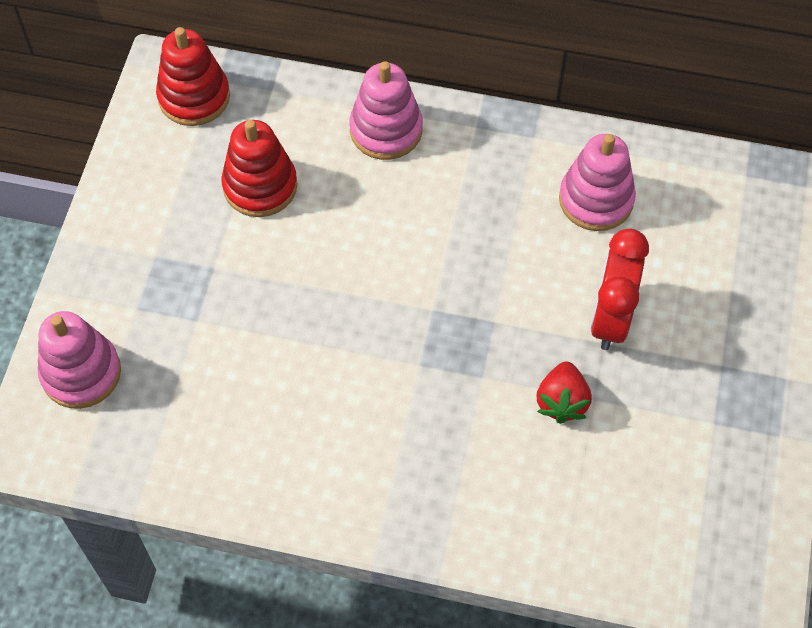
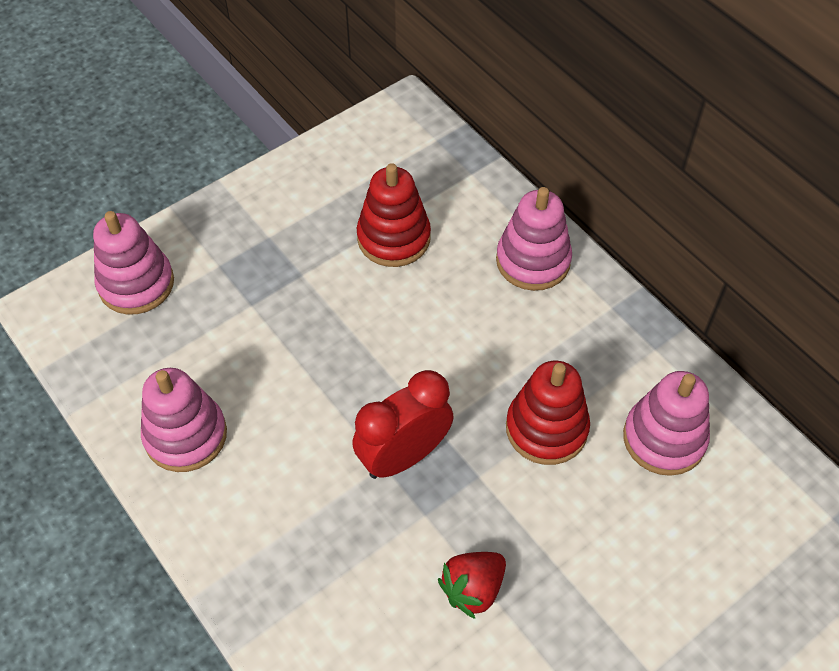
camera: 40 degrees right, 5 degrees down
red stacking toy [156,27,230,126] -> red stacking toy moved to [506,361,590,465]
red clock [591,228,649,350] -> red clock moved to [352,370,454,479]
none -> pink stacking toy [141,368,227,472]

